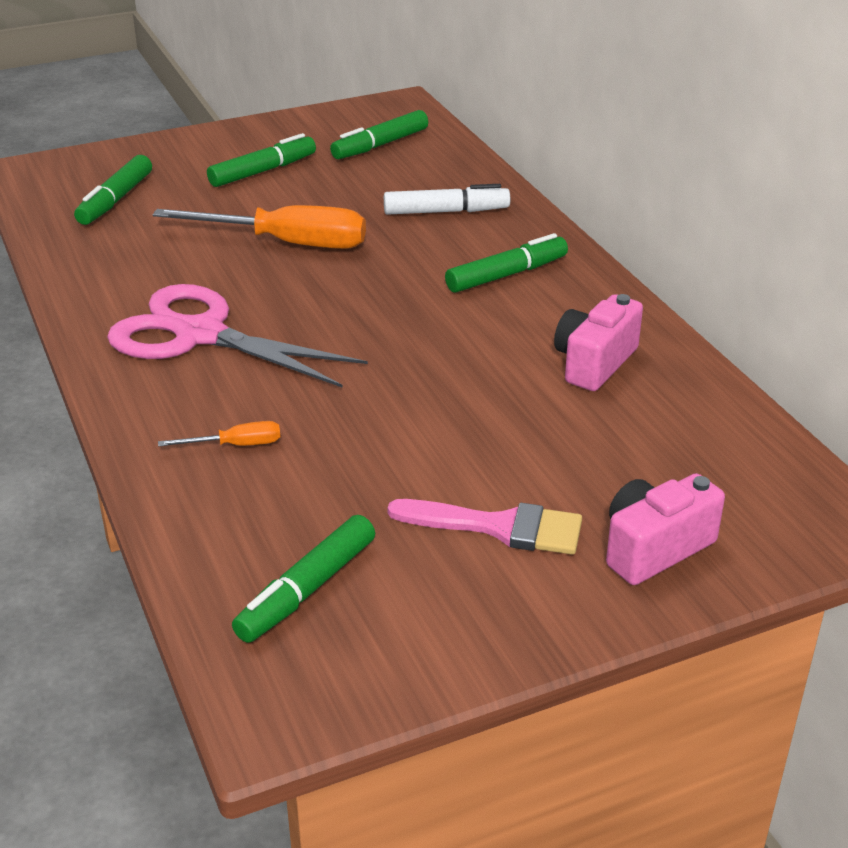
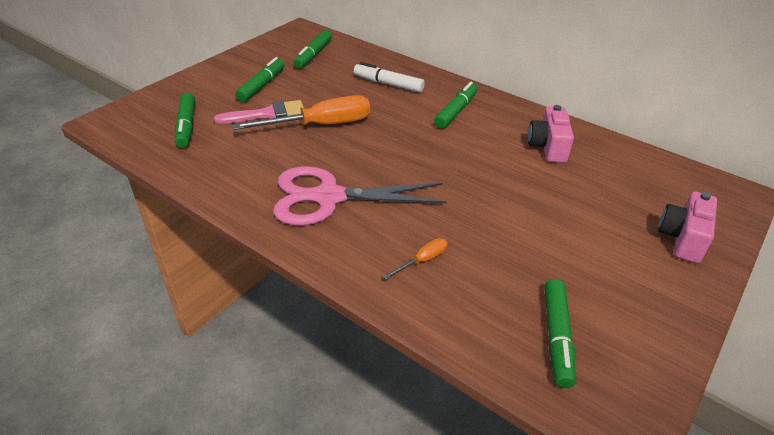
camera: 30 degrees left, 5 degrees up
white marker [384,184,510,215] -> white marker turned 120 degrees counterclockwise [354,62,425,93]
pink brush [387,499,582,555] -> pink brush moved to [214,100,304,124]

